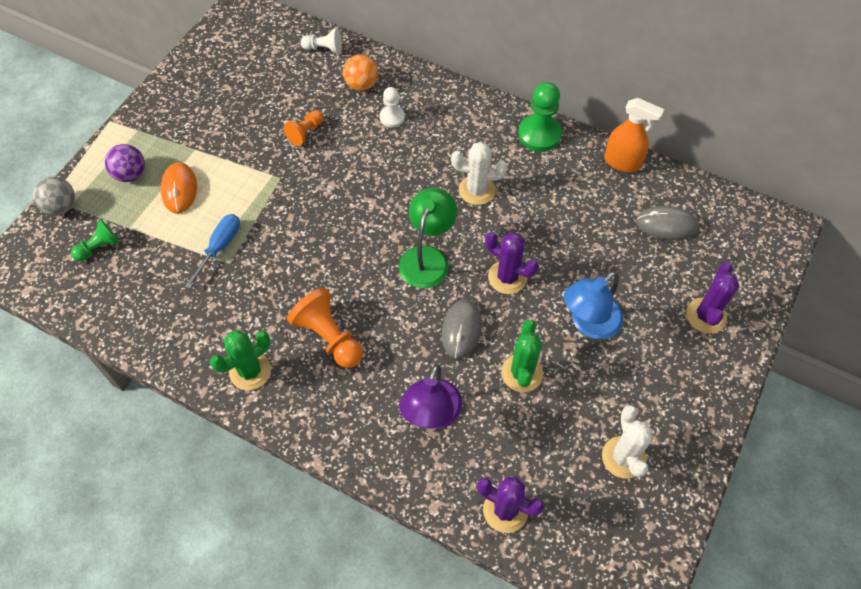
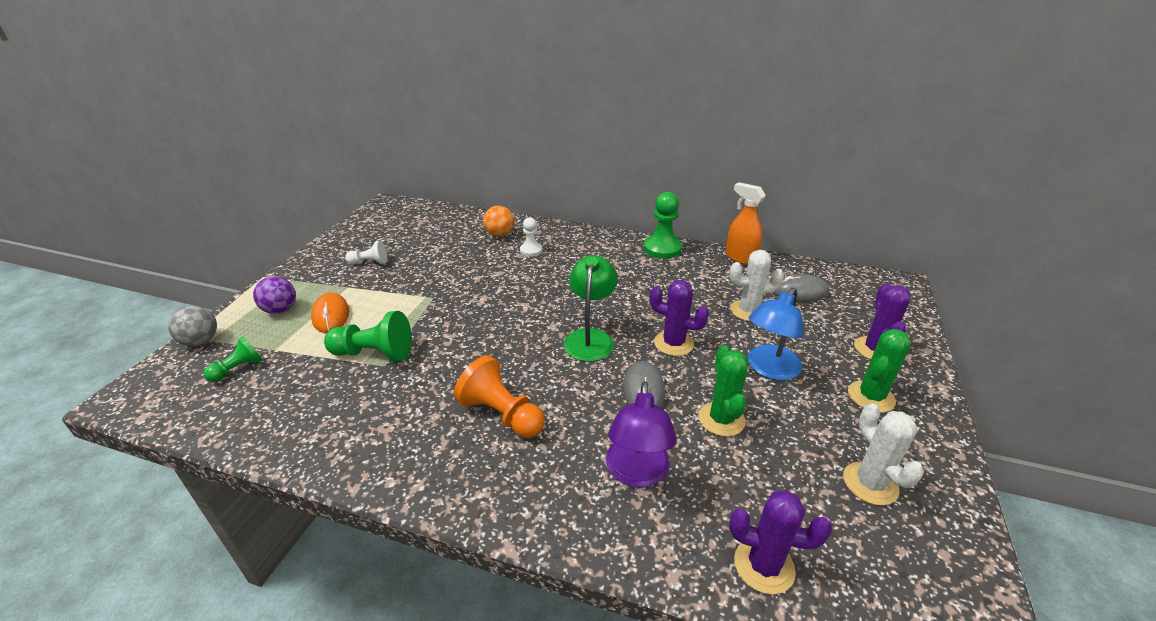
camera: 10 degrees left, 25 degrees down
blue screwdriver [185,214,240,288] -> green pawn [324,311,412,361]
green cactus [210,330,271,390] -> green cactus moved to [848,329,910,413]
orange pawn [283,110,324,146] -> none
white pawn [301,28,342,54] -> white pawn moved to [345,241,387,265]
white cactus [451,142,507,205] -> white cactus moved to [729,250,784,321]
orange spray bottle [604,98,664,172] -> orange spray bottle turned 150 degrees counterclockwise [725,182,766,265]

